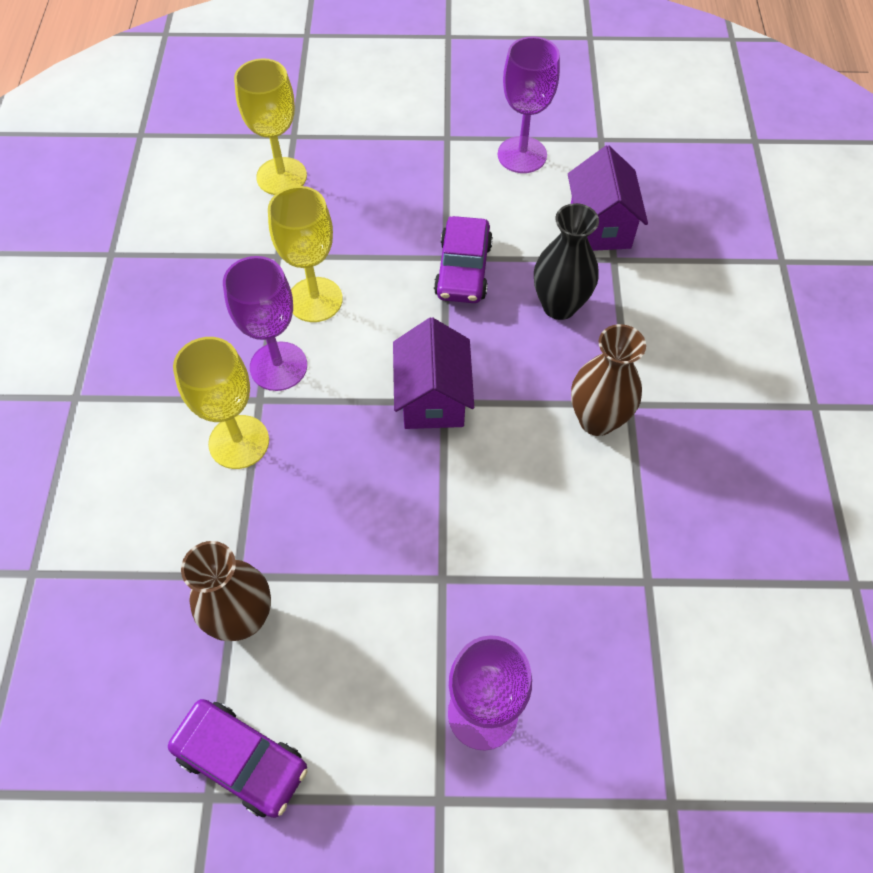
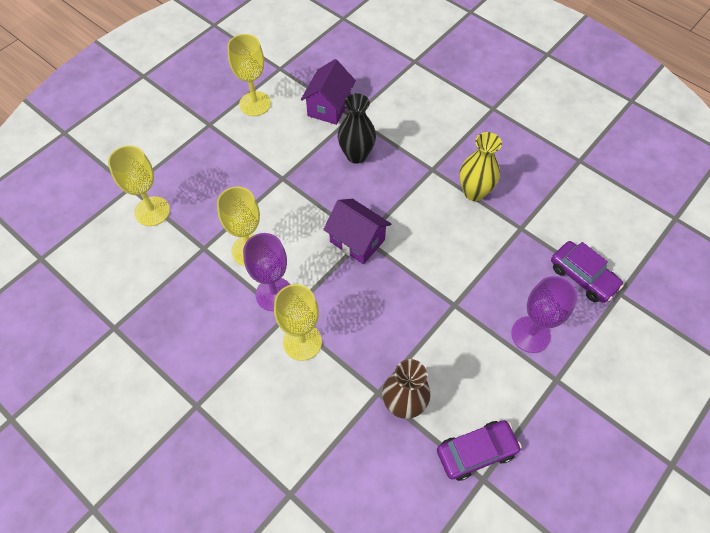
camera: 50 degrees left, 0 degrees up
purple car [434,216,493,303] -> purple car moved to [551,241,624,303]
purple goblet [498,36,560,173] -> yellow goblet [227,34,271,116]
purple house [568,145,648,251] -> purple house turned 75 degrees clockwise [301,59,356,125]
brown vase [571,324,646,436] -> none
none -> yellow vase [459,132,502,201]

